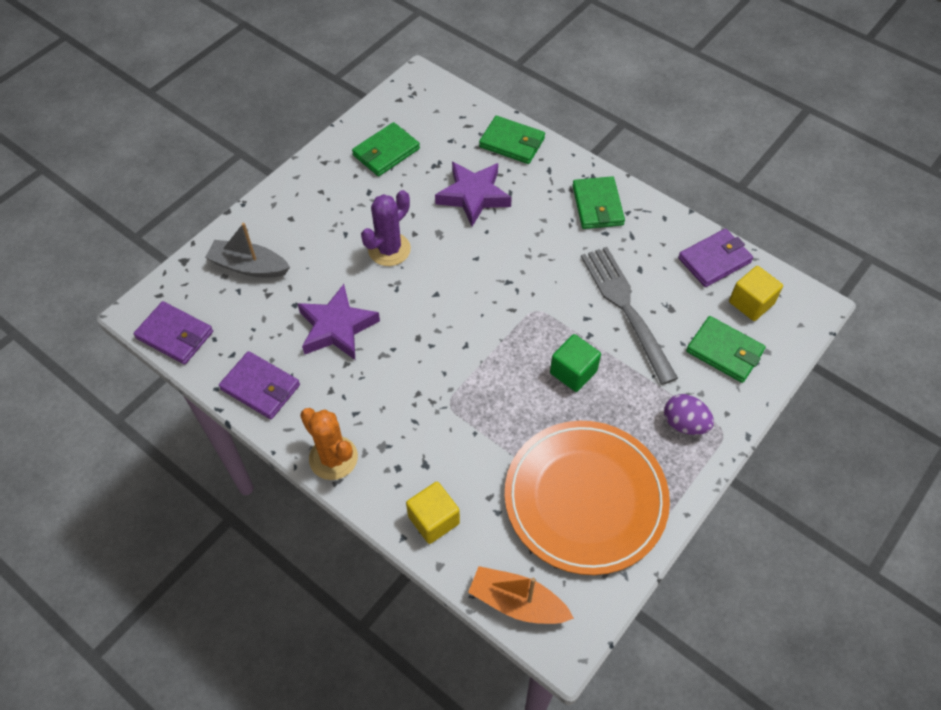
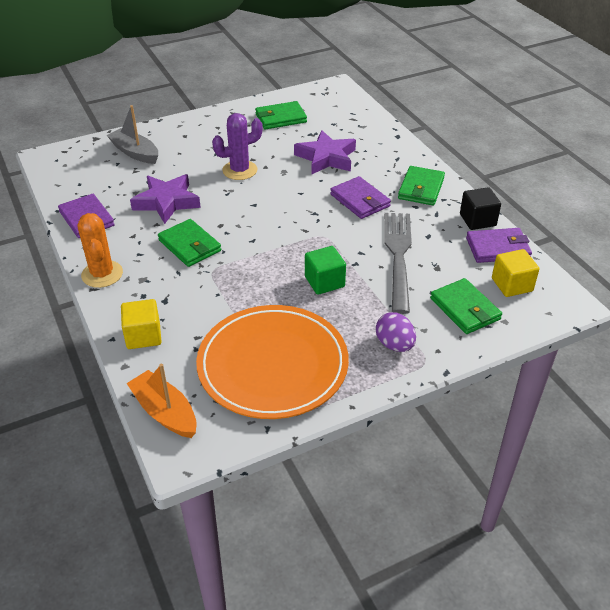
camera: 25 degrees right, 15 degrees down
purple wallet [134,301,213,365] -> purple wallet moved to [330,176,391,219]
green wallet [479,116,545,164] -> green wallet moved to [158,219,221,267]
none -> black cube [460,187,501,230]

